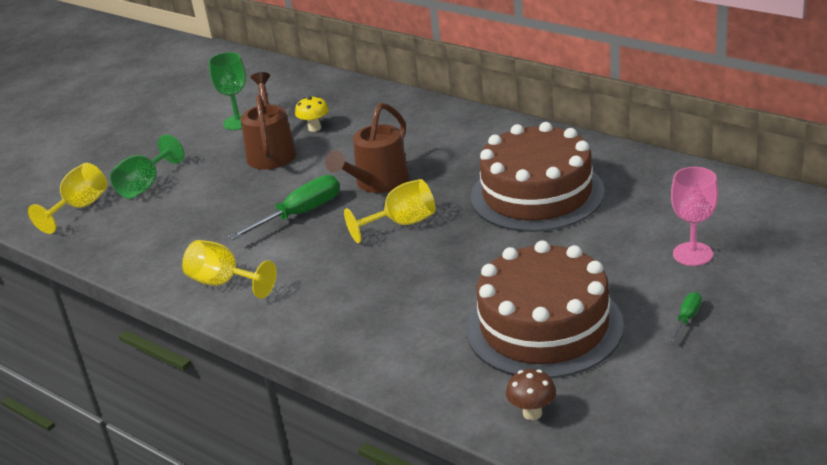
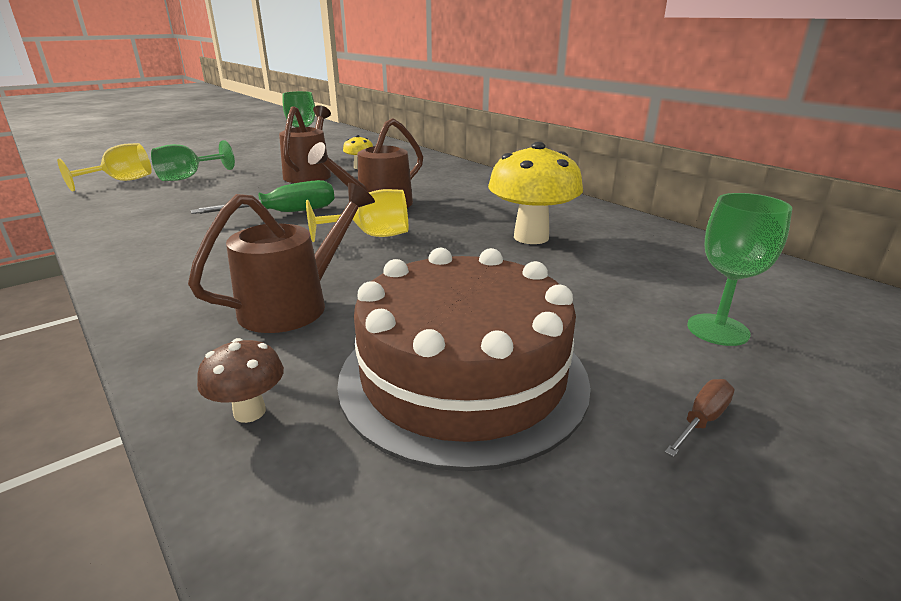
camera: 10 degrees right, 5 degrees down
yellow goblet [182,240,277,299] -> none
brown cake [471,122,605,232] -> yellow mushroom [488,142,583,244]
brown mushroom [506,369,556,420] -> brown mushroom moved to [197,338,284,423]
green screwdriver [669,292,702,342] -> brown screwdriver [664,379,734,457]
pink goblet [671,167,718,266] -> green goblet [687,193,792,346]
none -> brown watering can [188,183,375,333]

